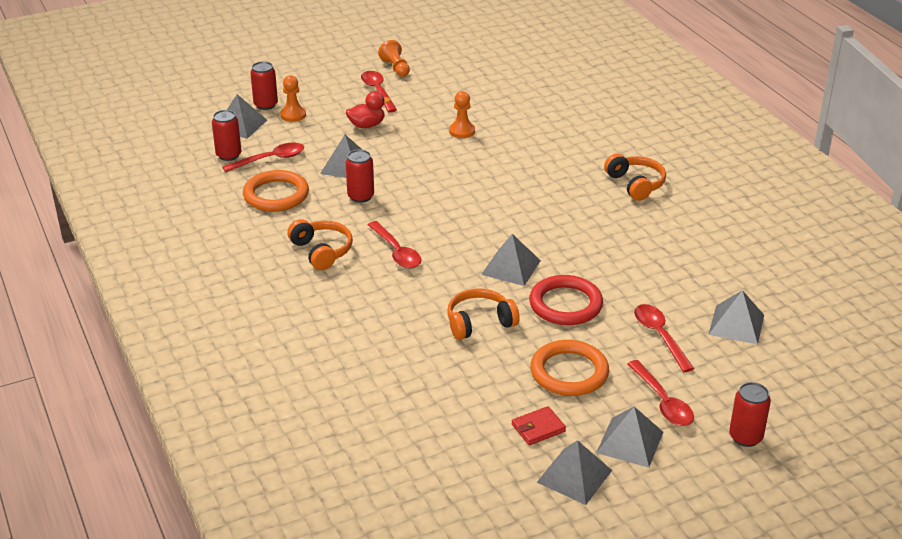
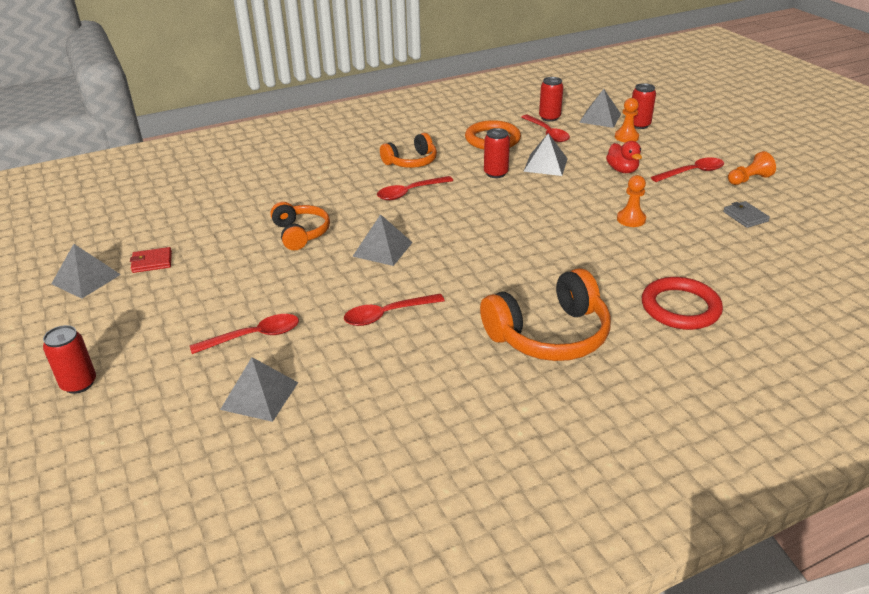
camera: 90 degrees right, 0 degrees up
red wallet [512,406,566,445] -> red wallet turned 75 degrees counterclockwise [130,247,172,273]
red ring [529,275,603,325] -> red ring moved to [642,277,723,330]
orange ring [530,340,609,396] -> none
grey pyramid [596,407,663,468] -> none
orange headphones [604,154,666,201] -> orange headphones [480,268,611,361], size x1.61
red spoon [627,360,694,426] -> red spoon moved to [344,294,445,326]
none -> grey wallet [723,201,770,228]

